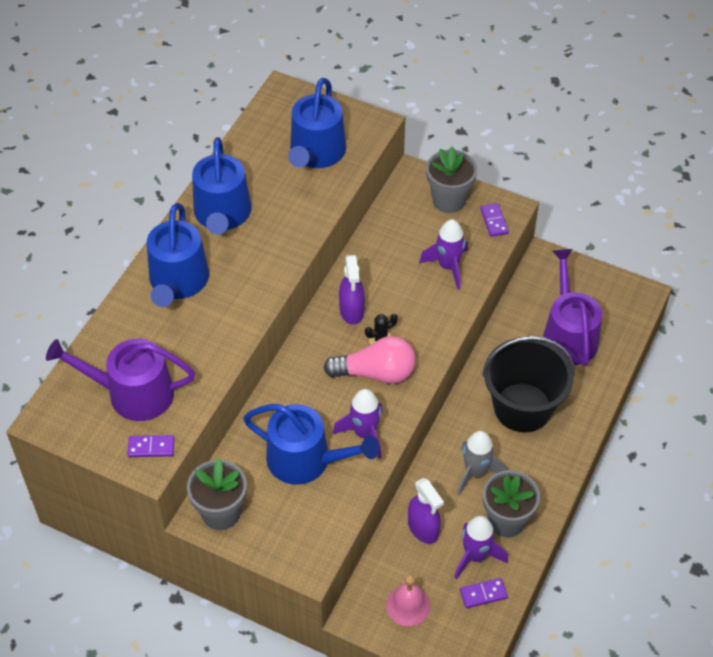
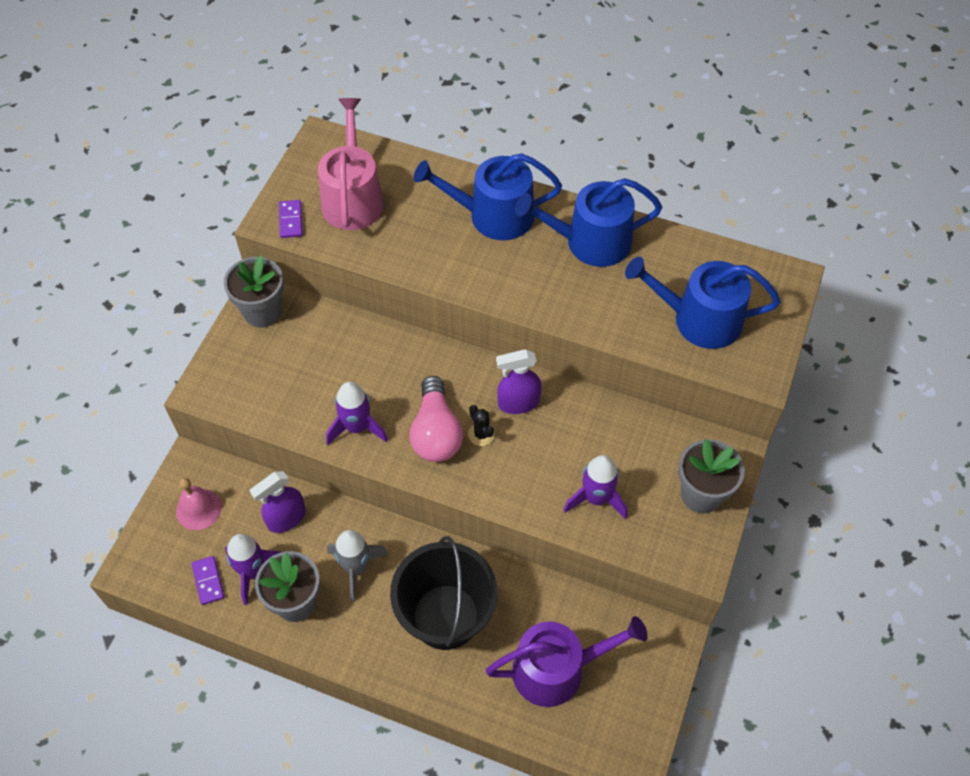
camera: 85 degrees right, 5 degrees up
purple watering can [46,339,195,421] -> pink watering can [318,98,384,230]
blue watering can [243,404,379,485] -> none
purple domino [480,203,509,237] -> none

